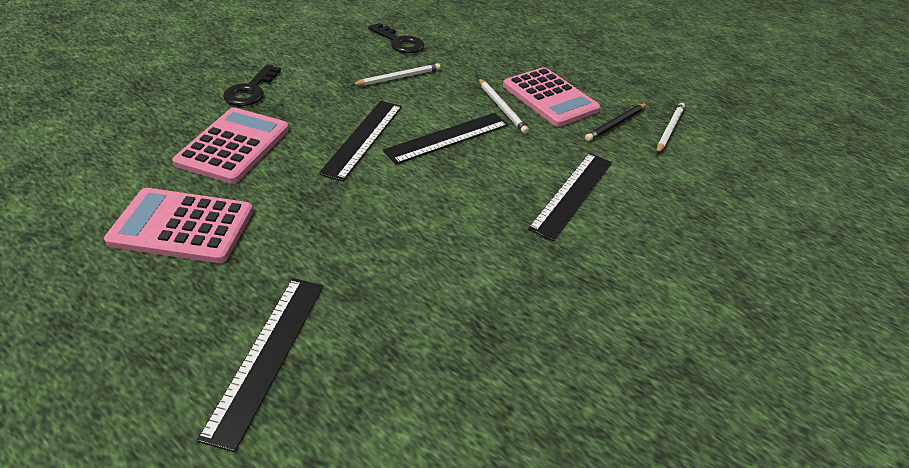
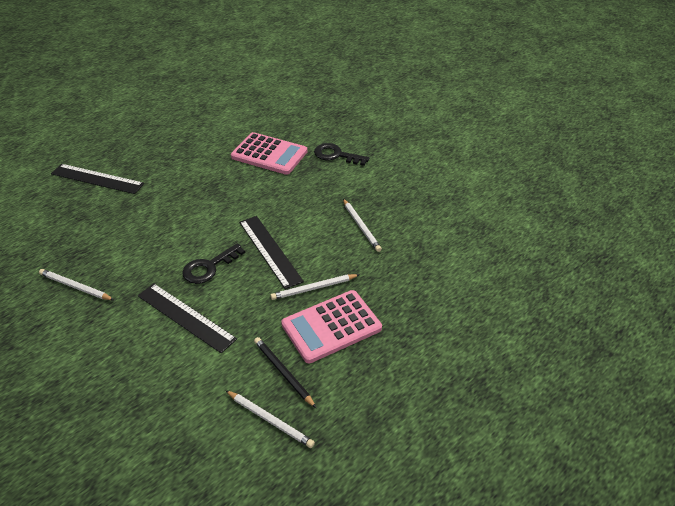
camera: 100 degrees right, 0 degrees up
pink calculator [104,188,253,263] -> none
black ruler [319,101,402,182] -> none
black key [368,23,424,53] -> black key moved to [182,243,245,284]
none -> white pencil [39,269,114,300]

